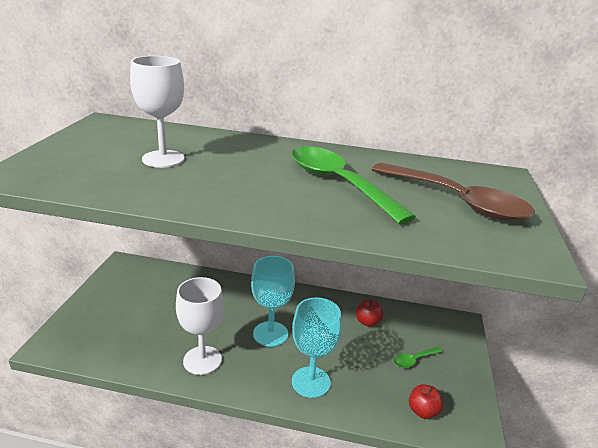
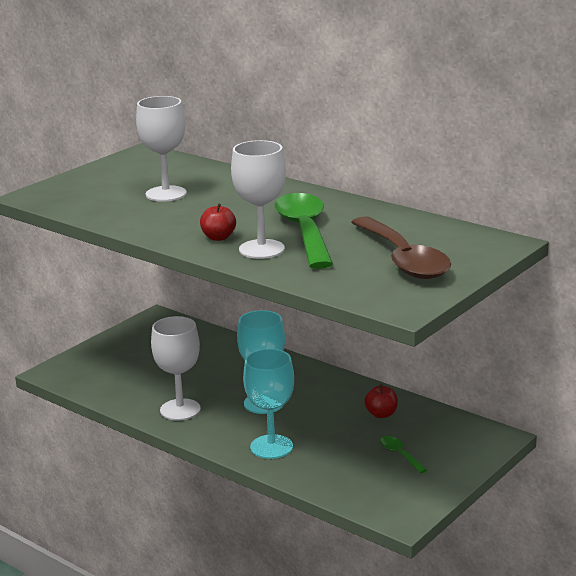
camera: 30 degrees right, 5 degrees down
green spoon [394,347,442,368] -> green spoon turned 60 degrees clockwise [380,436,427,473]
red apple [409,384,443,419] -> red apple moved to [200,203,236,241]
none -> white goblet [231,140,286,259]

